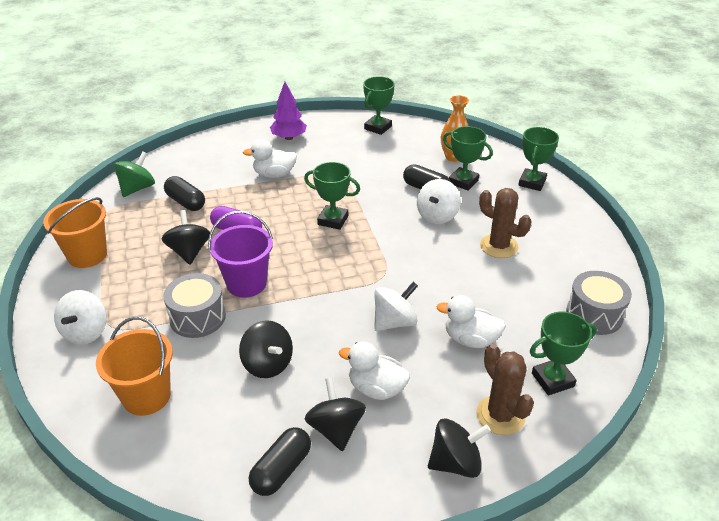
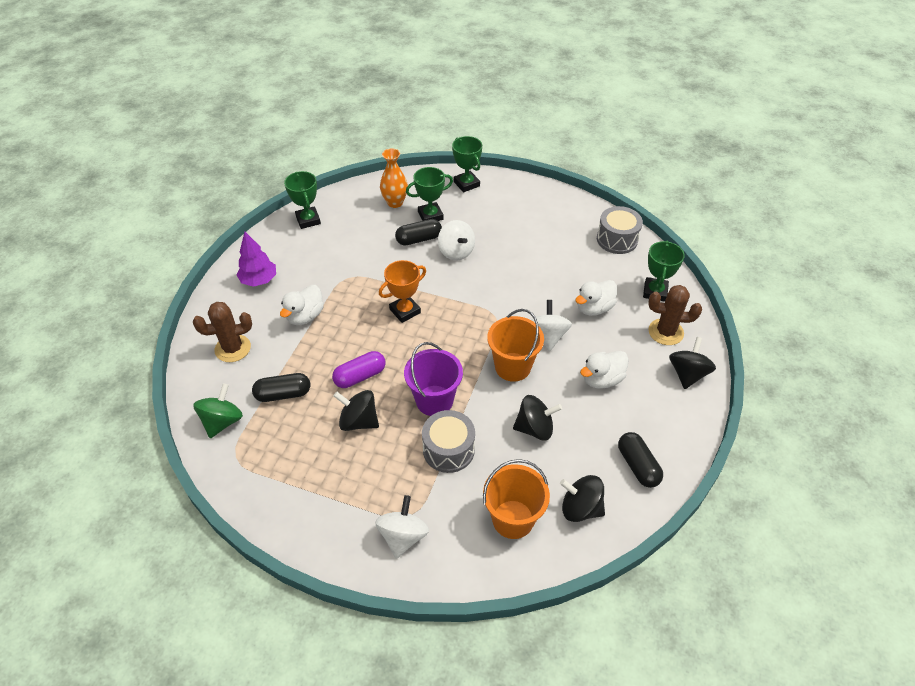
camera: 55 degrees left, 10 degrees up
orange bucket [43,197,107,268] -> orange bucket moved to [487,309,544,382]
white spinning top [54,290,107,344] -> white spinning top turned 120 degrees counterclockwise [375,495,429,559]
green spinning top [114,151,155,197] -> green spinning top turned 45 degrees clockwise [193,383,243,438]
green trophy [304,162,360,230] -> orange trophy [379,260,426,323]
black spinning top [305,377,366,451] -> black spinning top moved to [560,475,605,522]
brown cactus [479,188,531,258] -> brown cactus moved to [193,302,252,362]

